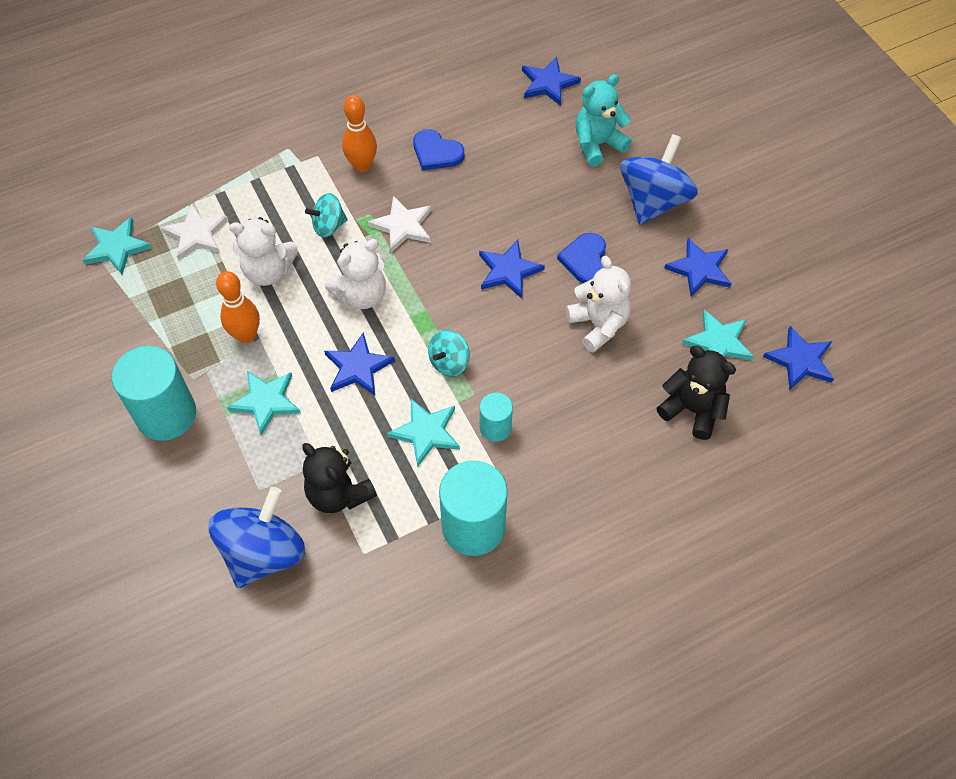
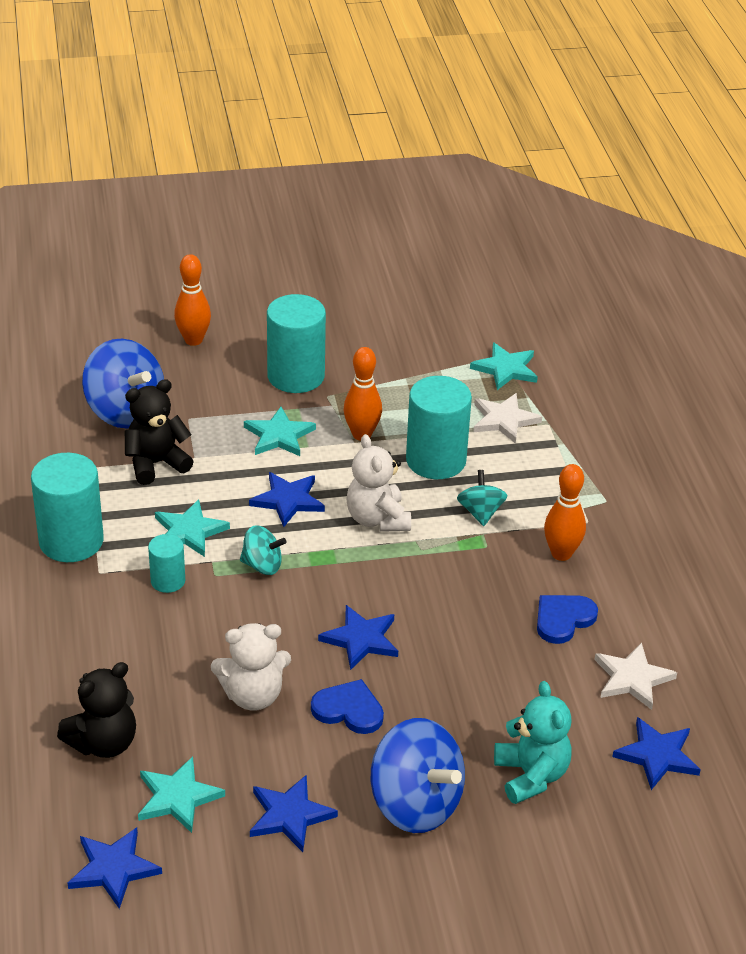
camera: 105 degrees right, 20 degrees down
white teddy bear [229,217,298,286] -> turquoise cylinder [406,376,472,479]
white star [368,196,432,253] -> white star moved to [594,642,677,710]
turquoise spinning top [428,329,470,376] -> turquoise spinning top turned 135 degrees clockwise [240,526,286,575]
none -> orange bowling pin [174,254,211,346]

